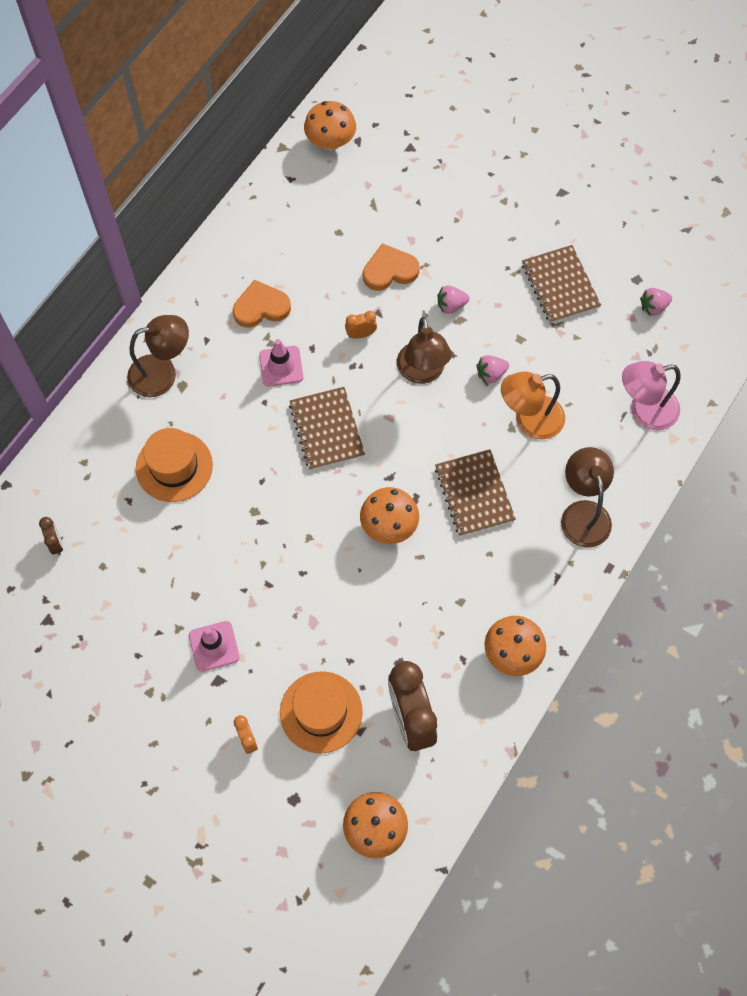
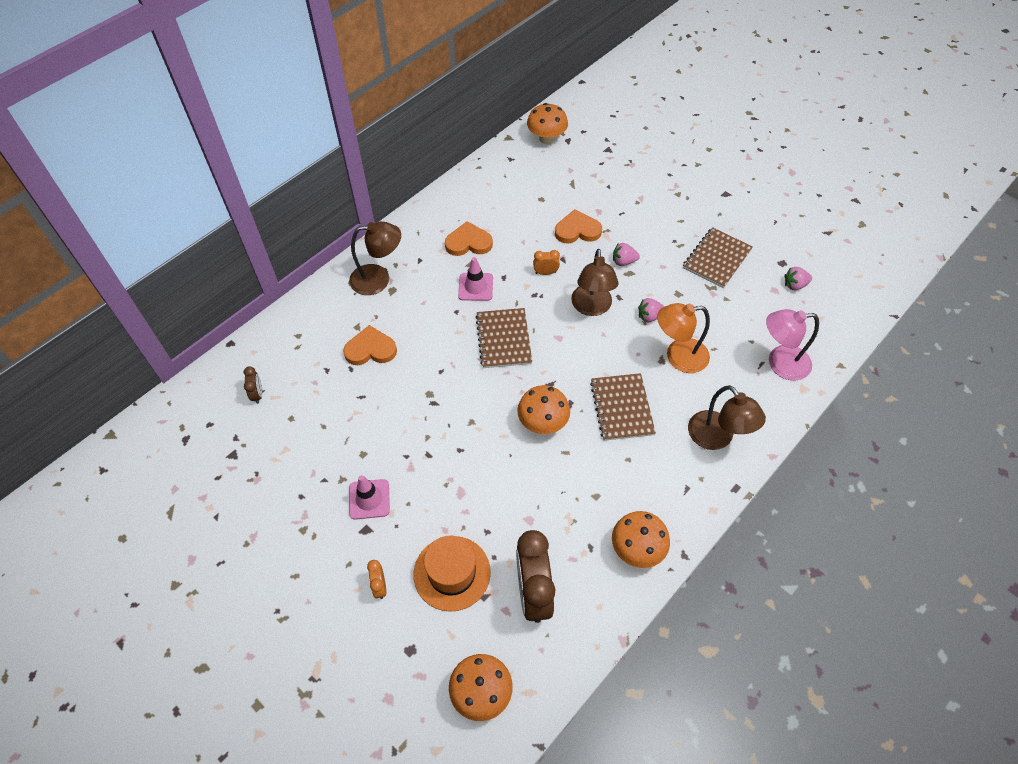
camera: 10 degrees right, 10 degrees down
orange hat [136,428,213,502] -> orange heart [343,325,397,365]
brown notebook [522,245,601,323] -> brown notebook turned 45 degrees clockwise [683,227,753,288]
brown lamp [561,447,614,548] -> brown lamp turned 150 degrees clockwise [688,385,766,450]

